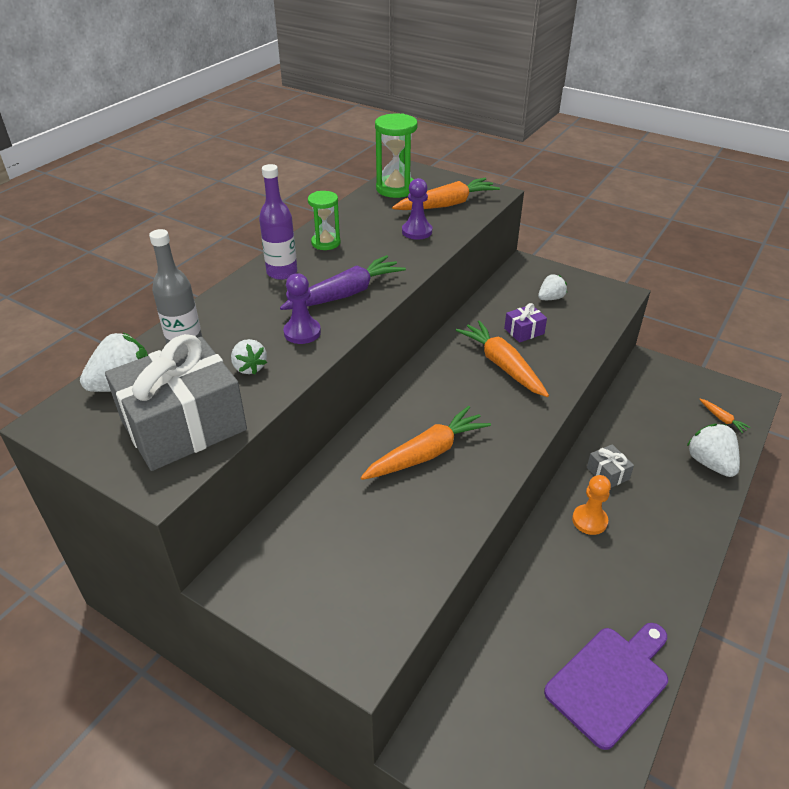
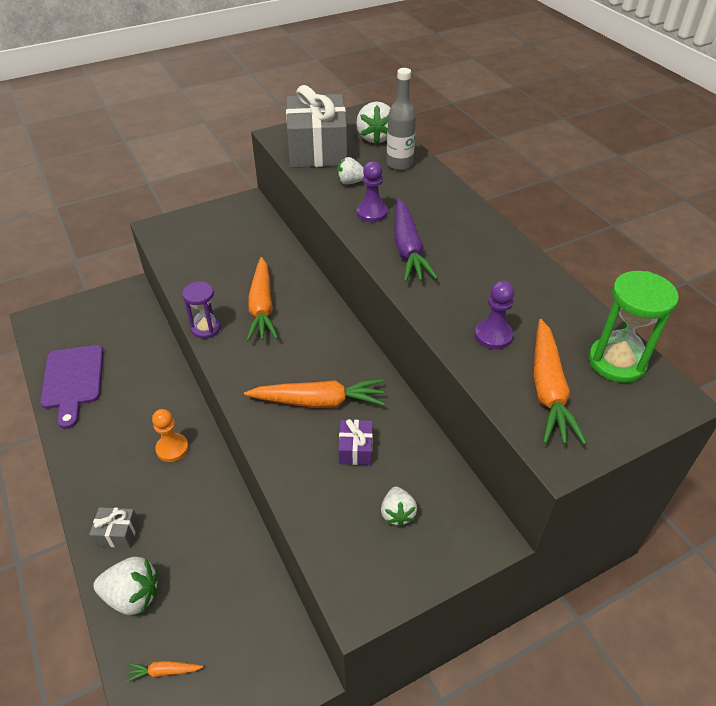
camera: 120 degrees right, 5 degrees up
purple bottle [259,164,297,280] -> none
green hourglass [308,191,341,250] -> none
grey gift [587,444,634,488] -> grey gift moved to [89,507,139,548]
none -> purple hourglass [182,282,221,339]

